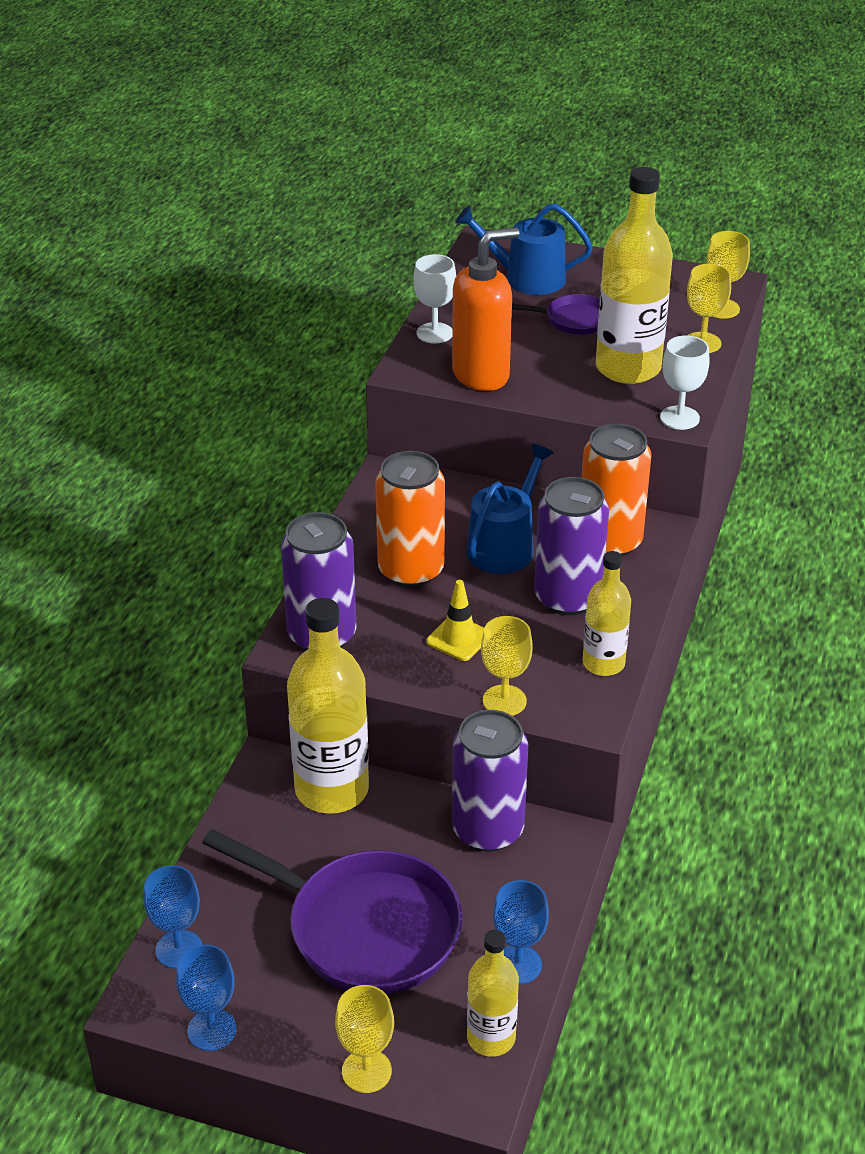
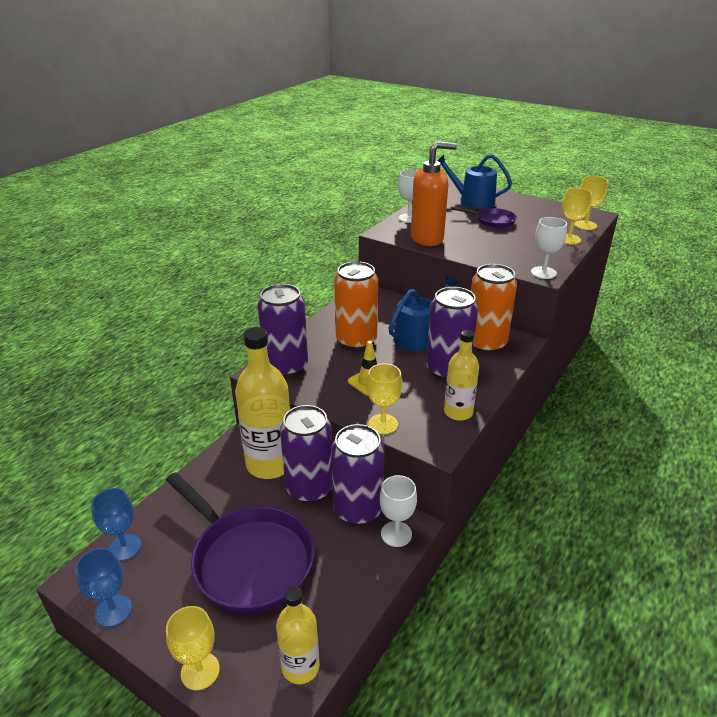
camera: 15 degrees right, 5 degrees down
blue goblet [493,880,549,984] -> none
yellow bottle [596,167,673,384] -> none
none -> purple can [280,405,332,503]
none -> white goblet [379,475,417,547]

